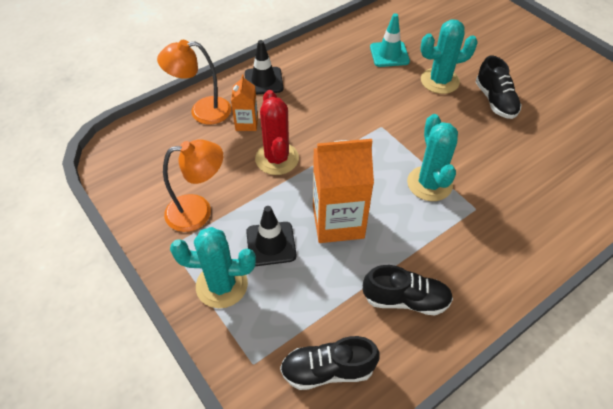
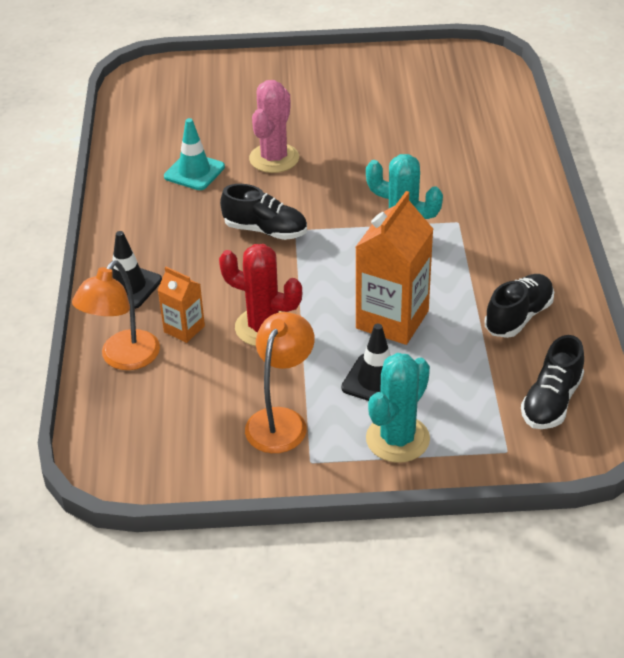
camera: 55 degrees left, 10 degrees down
turquoise cactus [420,19,478,94] -> pink cactus [249,80,299,173]
black shoe [476,56,522,119] -> black shoe moved to [220,184,307,240]

